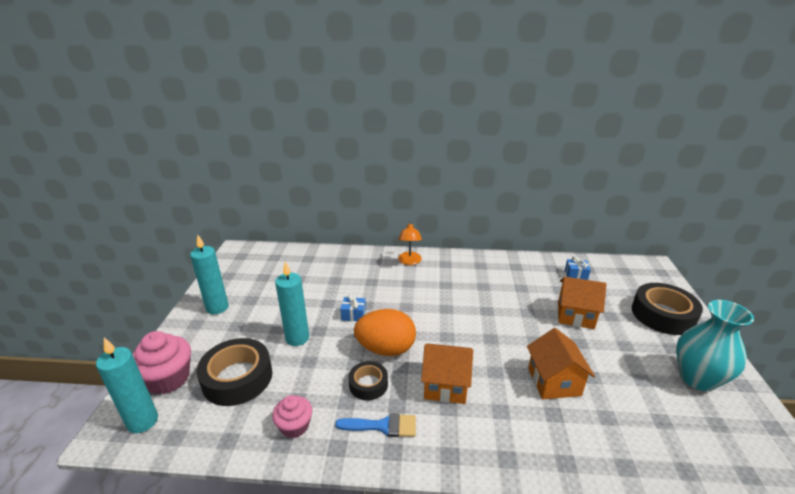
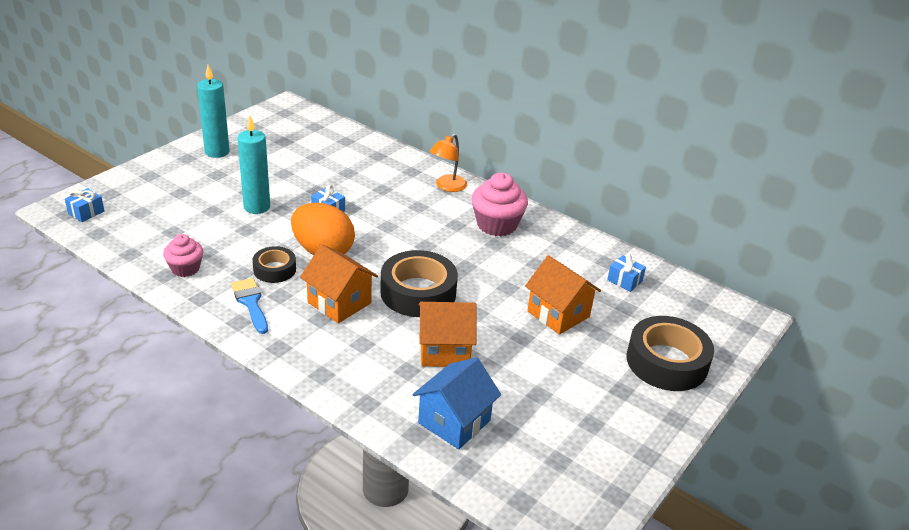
camera: 30 degrees right, 5 degrees up
turquoise candle [96,338,158,433] -> blue gift [65,188,104,222]
pink cupcake [132,331,191,394] -> pink cupcake moved to [472,173,528,236]
black tape [196,338,272,406] -> black tape moved to [380,250,458,317]
blue brush [335,413,416,437] -> blue brush turned 150 degrees counterclockwise [231,278,268,334]
orange house [527,328,595,399] -> orange house turned 60 degrees clockwise [419,302,477,367]
turquoise vase [676,300,754,391] -> none
none -> blue house [412,357,501,449]

